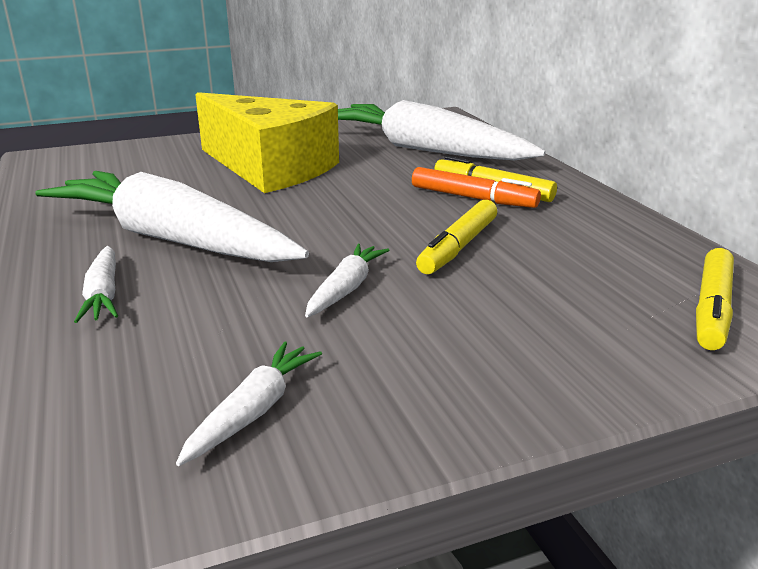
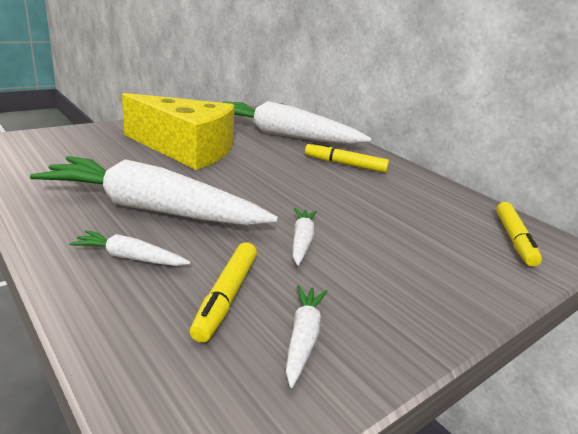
camera: 20 degrees left, 0 degrees up
white carrot [74,246,118,323] -> white carrot turned 135 degrees clockwise [69,230,191,266]
orange marker [412,167,541,208] -> none
yellow marker [416,200,497,274] -> yellow marker moved to [190,242,257,343]

